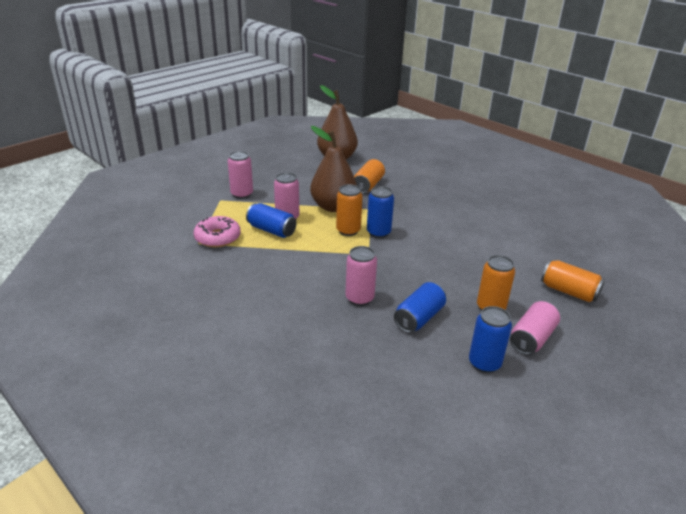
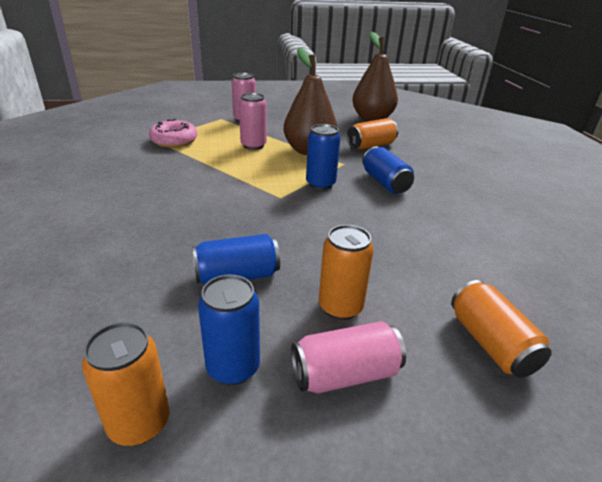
camera: 35 degrees right, 0 degrees up
blue can [246,203,296,238] -> blue can moved to [362,147,414,194]
orange can [336,184,363,236] -> orange can moved to [82,322,169,446]
pink can [345,246,377,306] -> none

